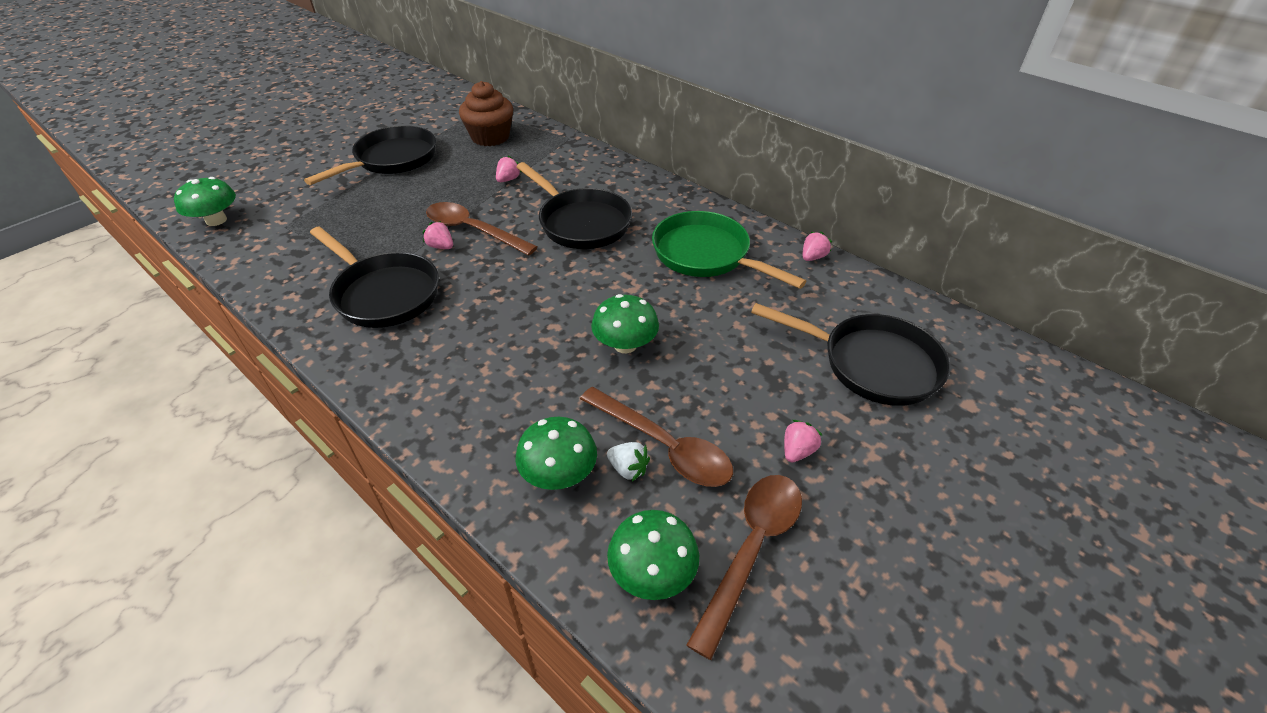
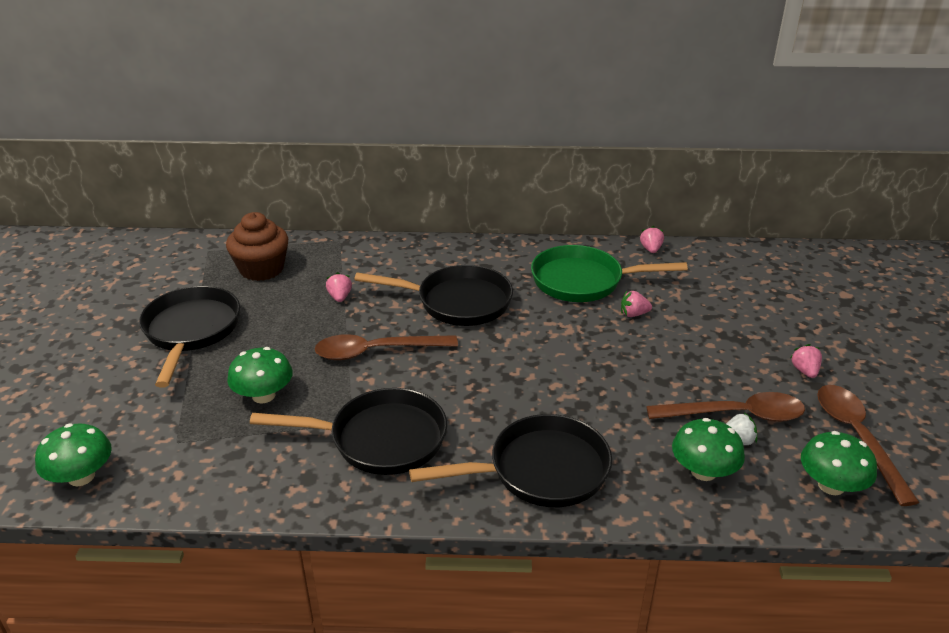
camera: 40 degrees left, 10 degrees down
pink strawberry [423,221,453,249] -> pink strawberry moved to [621,291,652,317]
green mushroom [591,294,659,353] -> green mushroom moved to [227,347,293,403]
black pan [751,303,950,406] -> black pan moved to [409,414,612,507]

